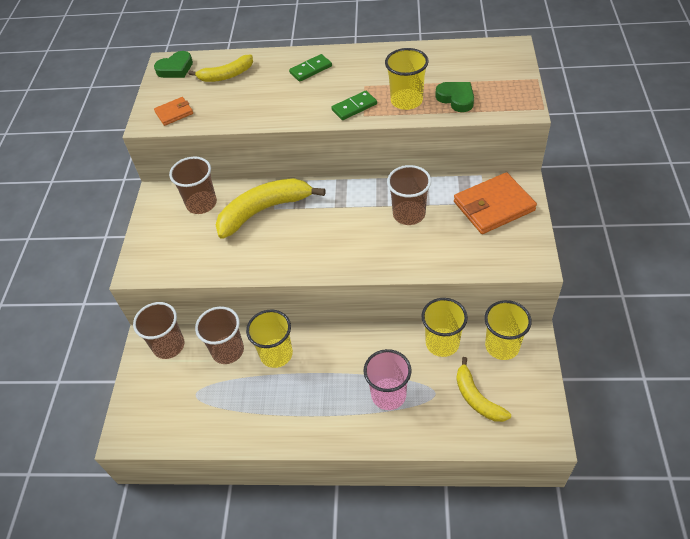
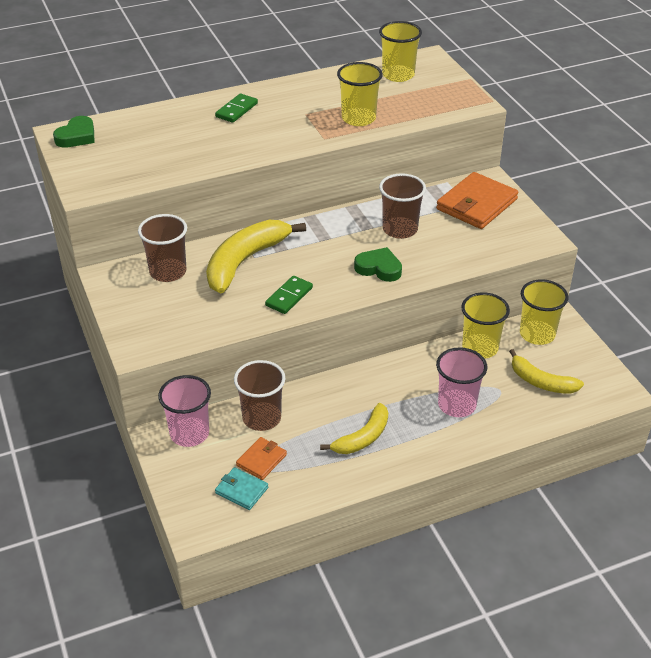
camera: 30 degrees left, 10 degrees down
brown cup [133,302,184,359] -> pink cup [158,375,211,447]
orange wallet [154,97,193,126] -> orange wallet moved to [236,437,287,480]
yellow banana [189,55,253,82] -> yellow banana moved to [320,403,388,454]
yellow cup [246,310,293,368] -> yellow cup moved to [379,21,422,82]
green domino [331,91,377,120] -> green domino moved to [265,276,313,314]
green heart [435,82,474,112] -> green heart moved to [354,247,402,282]
none -> turquoise wallet [215,467,268,510]

